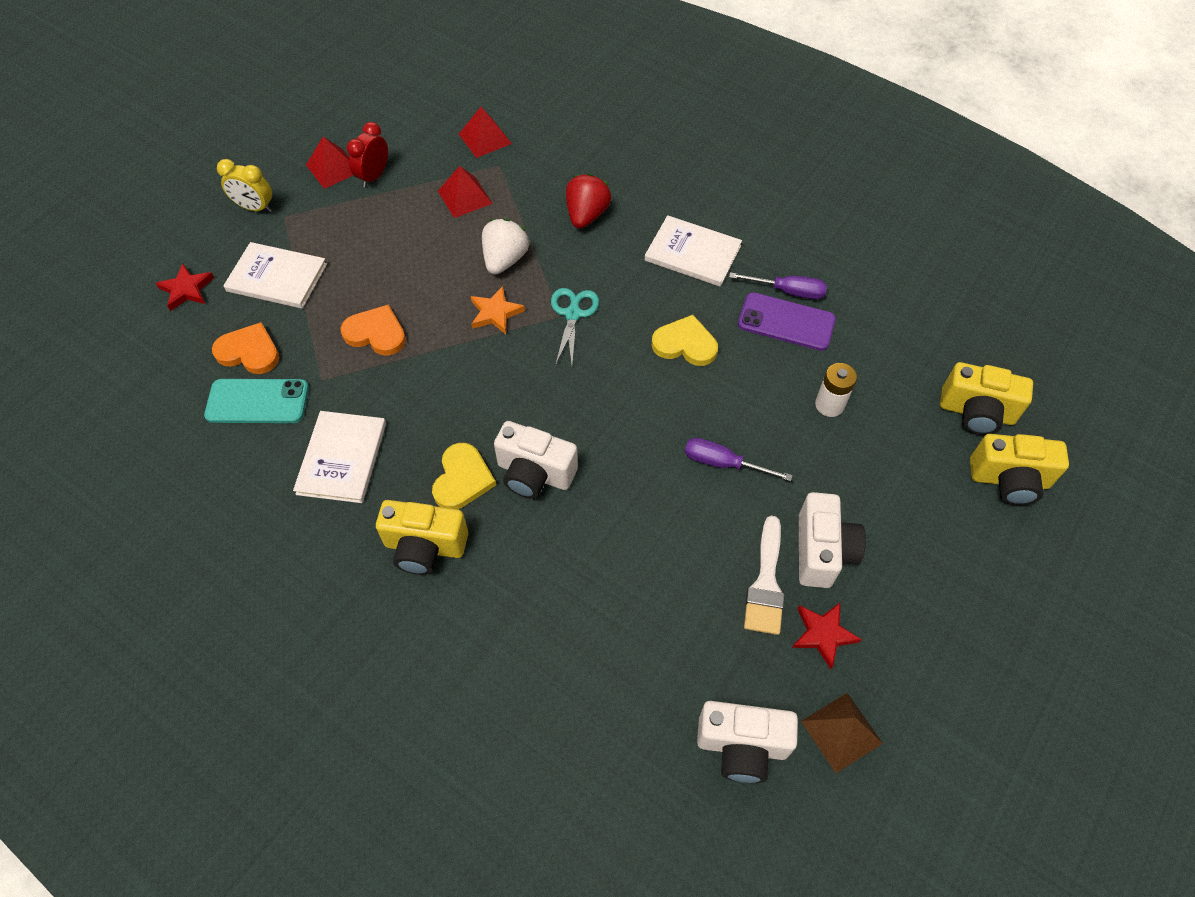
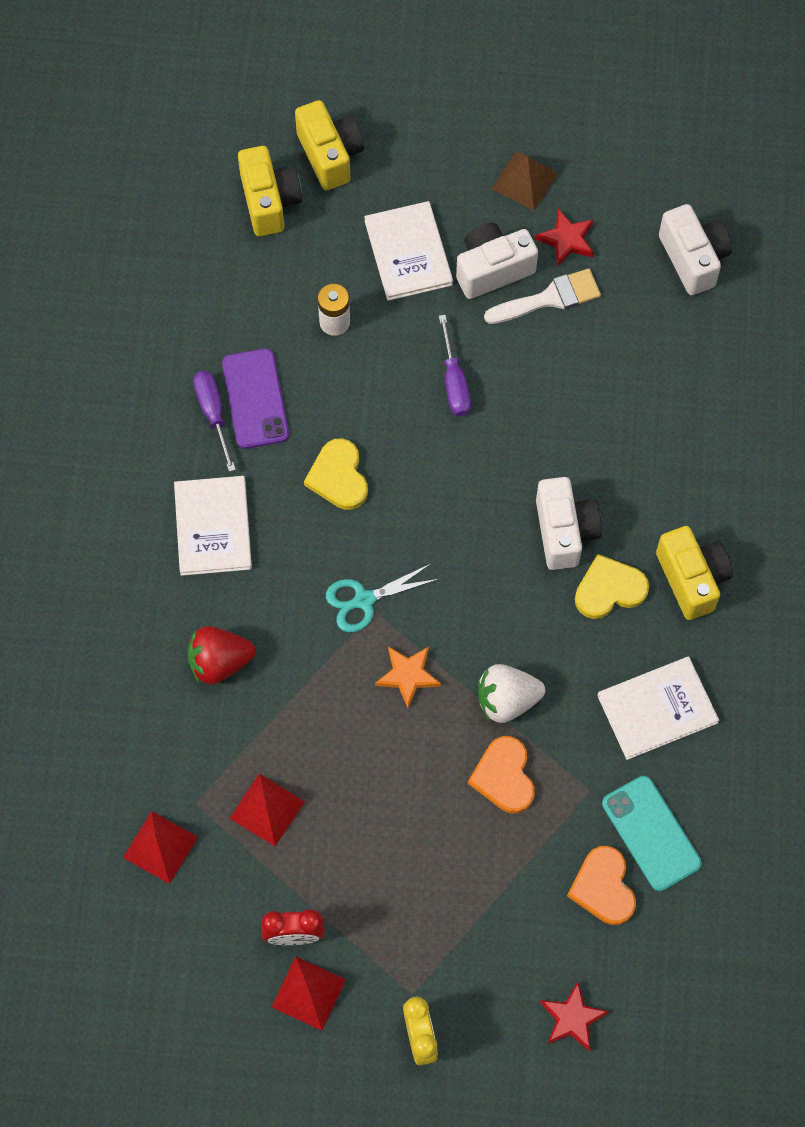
camera: 120 degrees left, 10 degrees up
white book [223,242,327,308] -> white book moved to [364,201,453,301]
white strawberry [482,219,529,275] -> white strawberry moved to [478,664,545,723]
brown pyramid [801,693,883,773] -> brown pyramid moved to [492,152,559,211]

